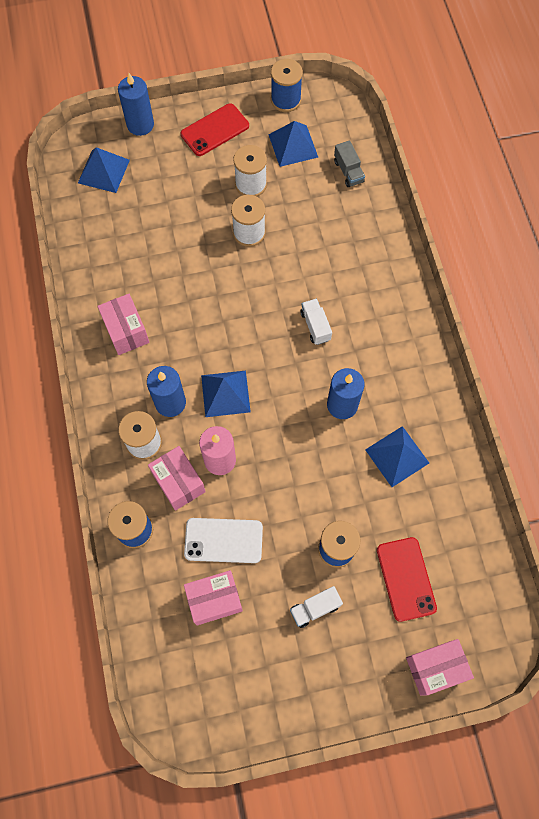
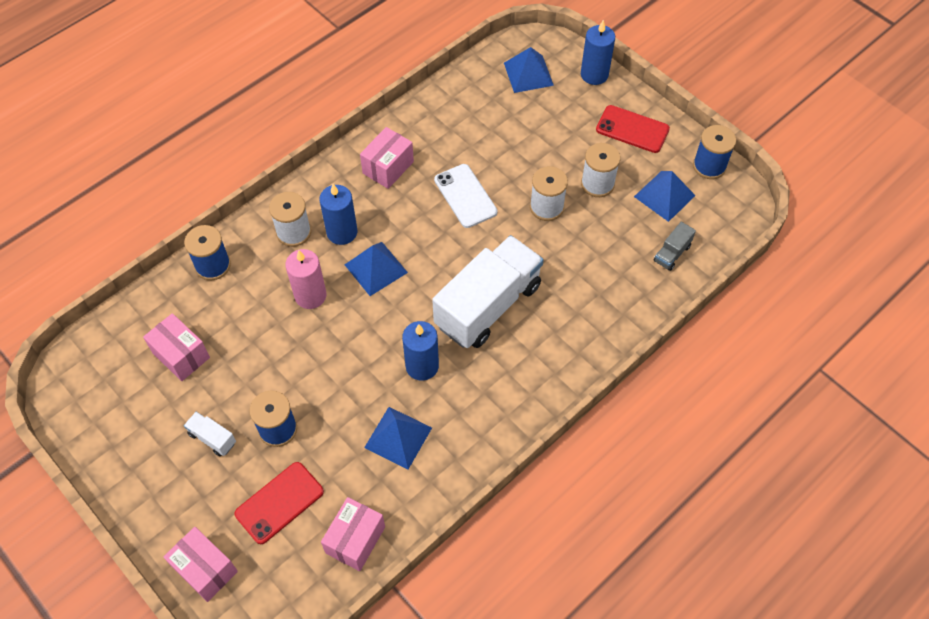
camera: 60 degrees right, 10 degrees down
pink box [148,446,206,511] -> pink box moved to [321,497,385,571]
white phone [184,518,263,563] -> white phone moved to [434,164,498,228]
white truck [300,298,332,345] -> white truck [432,235,544,348], size x2.47

